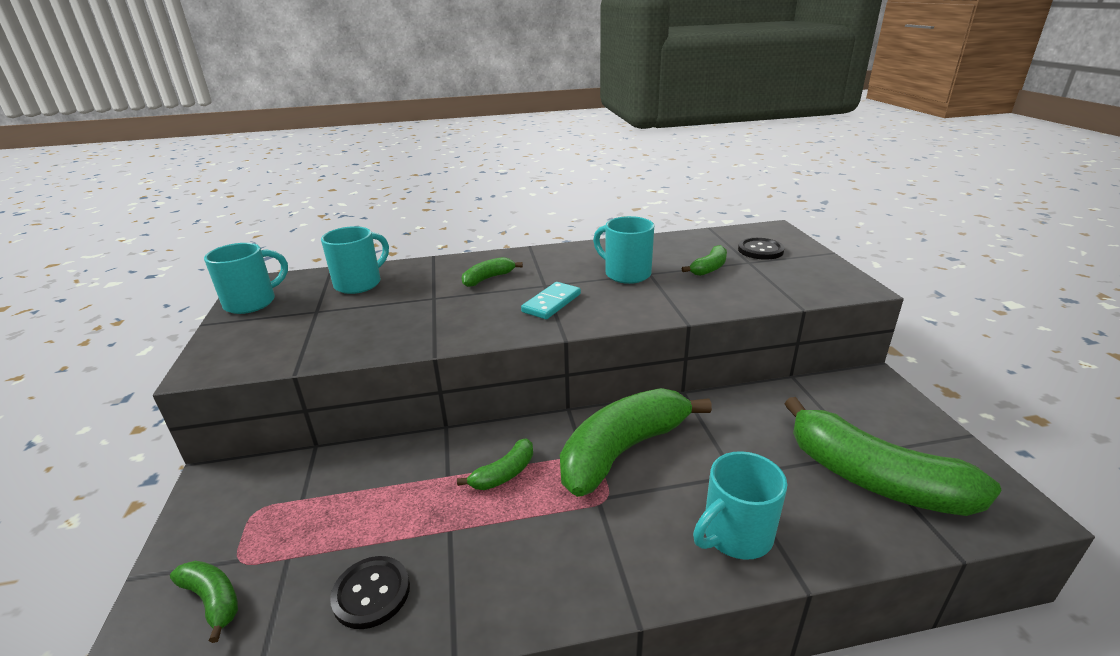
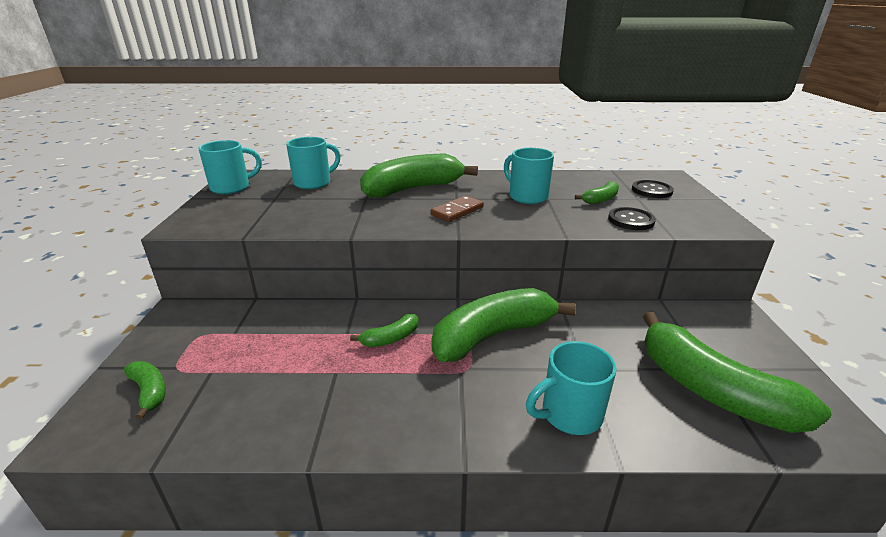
camera: 10 degrees right, 0 degrees up
black button [330,556,410,629] -> black button moved to [608,207,656,230]
green banana [462,257,523,287] -> green banana [360,153,478,198], size x2.20
turquoise domino [521,282,581,319] -> brown domino [430,196,484,222]

